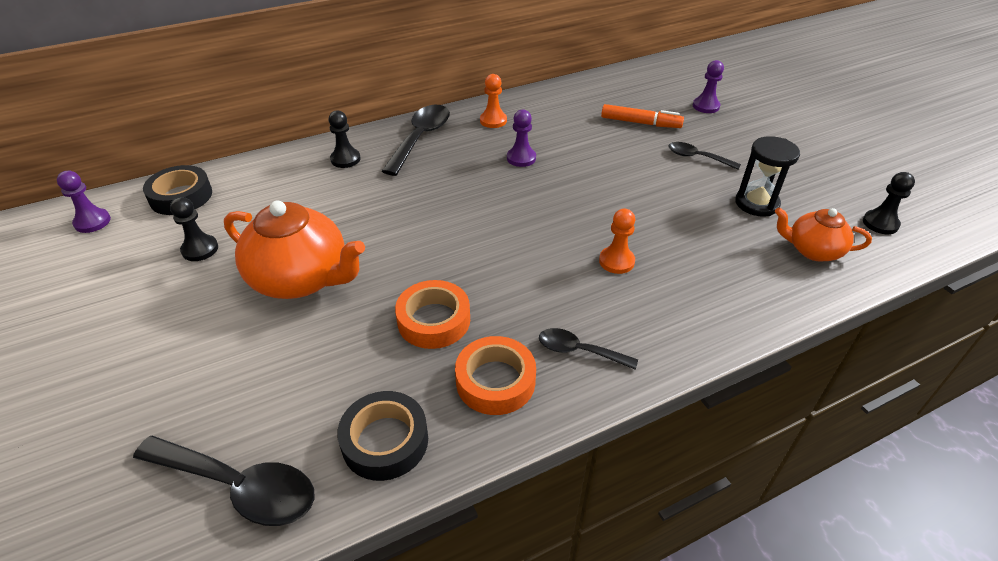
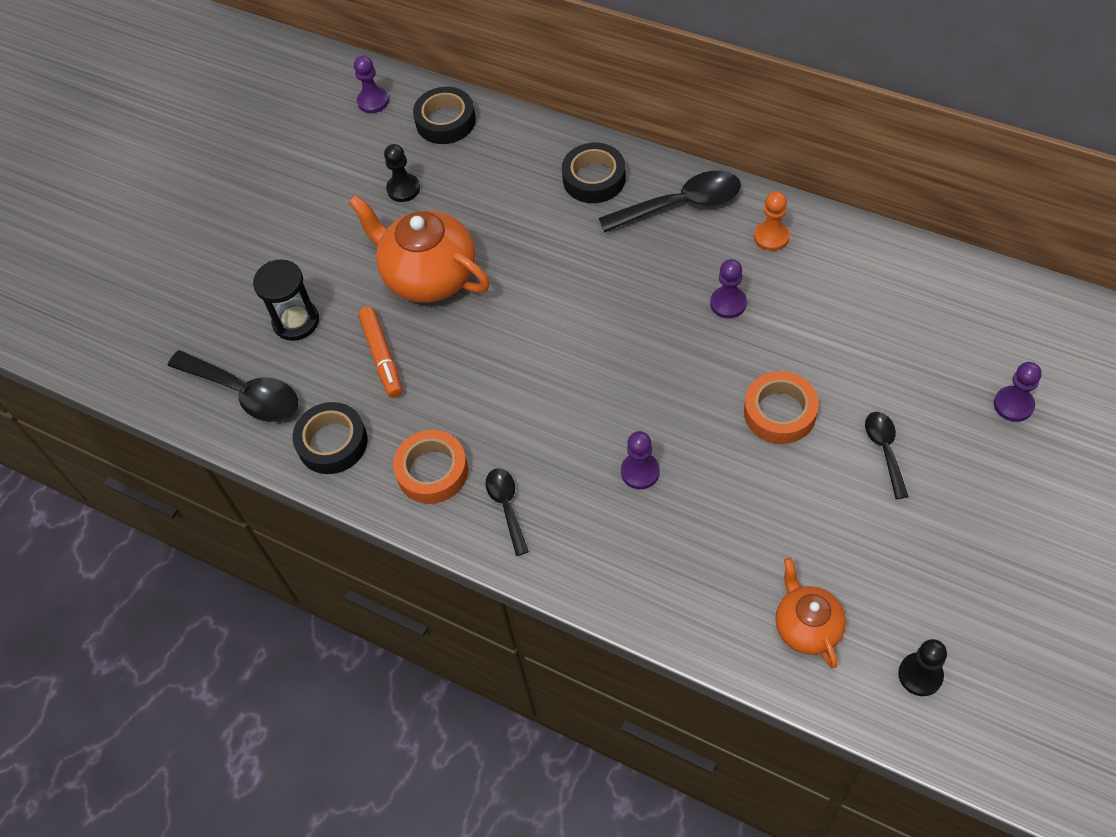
camera: 60 degrees right, 15 degrees up
black spoon [133,436,315,526] -> black spoon turned 45 degrees counterclockwise [168,350,298,422]
orange teapot [224,200,365,299] -> orange teapot turned 135 degrees clockwise [348,195,490,303]
black pawn [329,110,361,168] -> black tape [562,143,626,203]
orange tape [395,280,470,349] -> orange tape moved to [744,371,819,444]
orange pawn [599,209,635,274] -> purple pawn [621,431,660,489]
orange marker [601,104,684,128] -> orange marker moved to [358,307,402,398]
black hourglass [735,136,800,216] -> black hourglass moved to [253,259,319,341]

